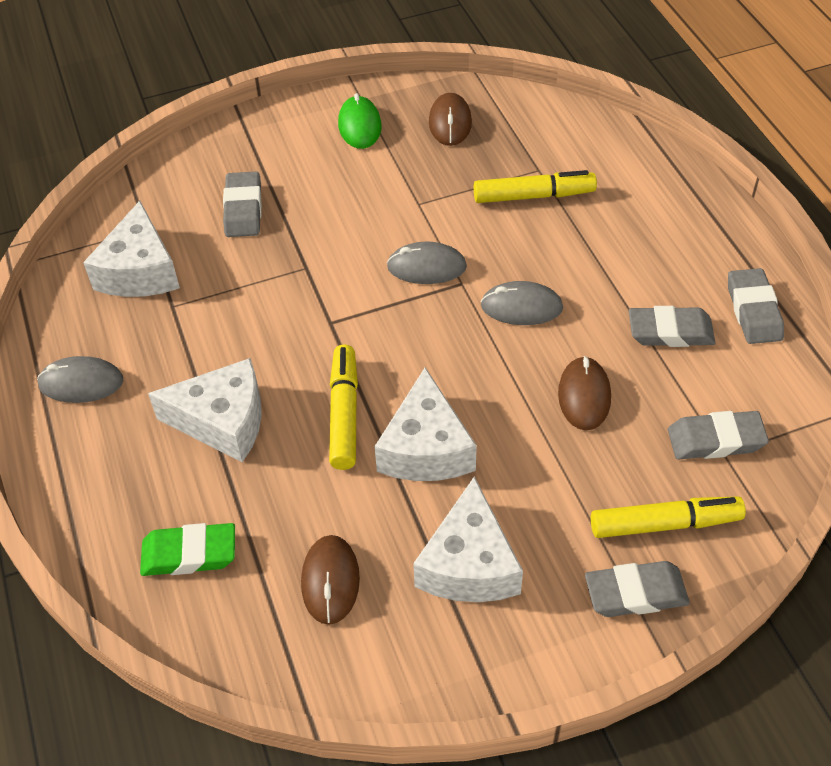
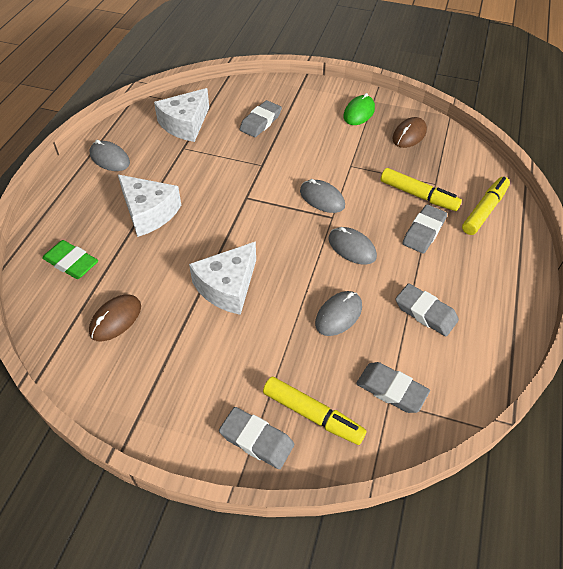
camera: 35 degrees right, 0 degrees up
yellow marker [329,344,358,470] -> yellow marker moved to [462,177,510,235]
white cheese [413,477,523,602] -> none
brown mouse [558,356,611,430] -> grey mouse [315,291,362,336]
grey eraser [728,268,784,344] -> grey eraser moved to [402,204,447,254]

